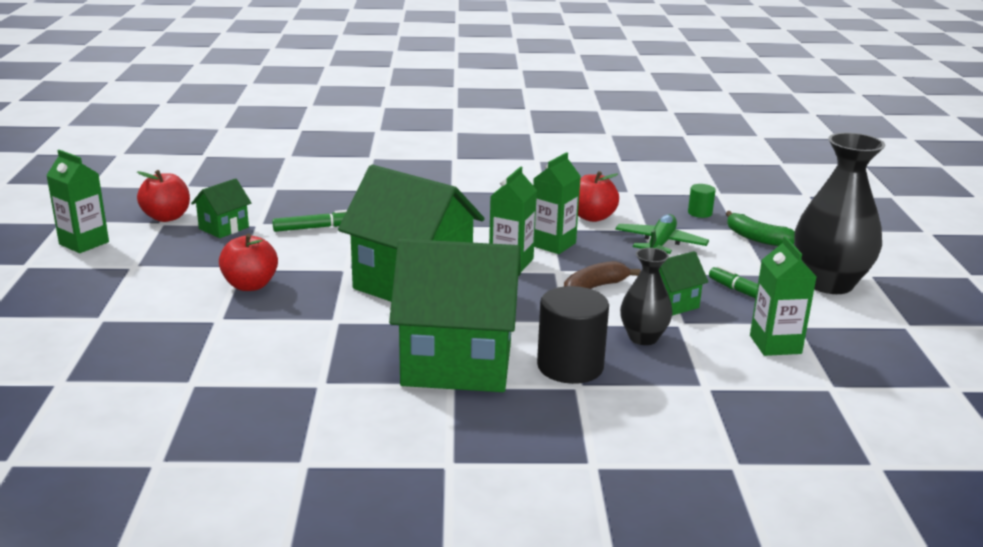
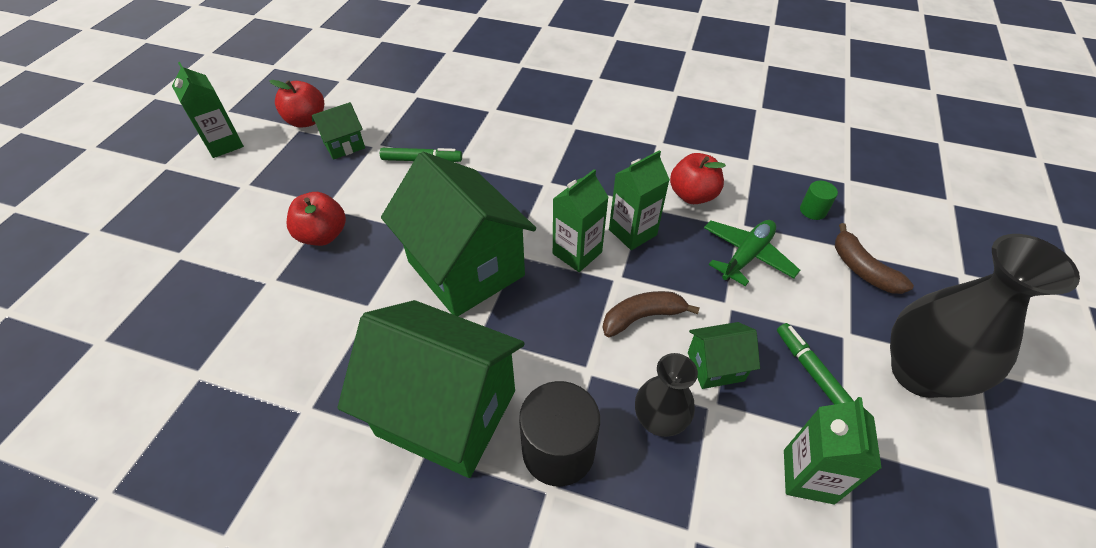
camera: 20 degrees right, 25 degrees up
green banana [726,211,795,246] -> brown banana [835,223,914,294]

